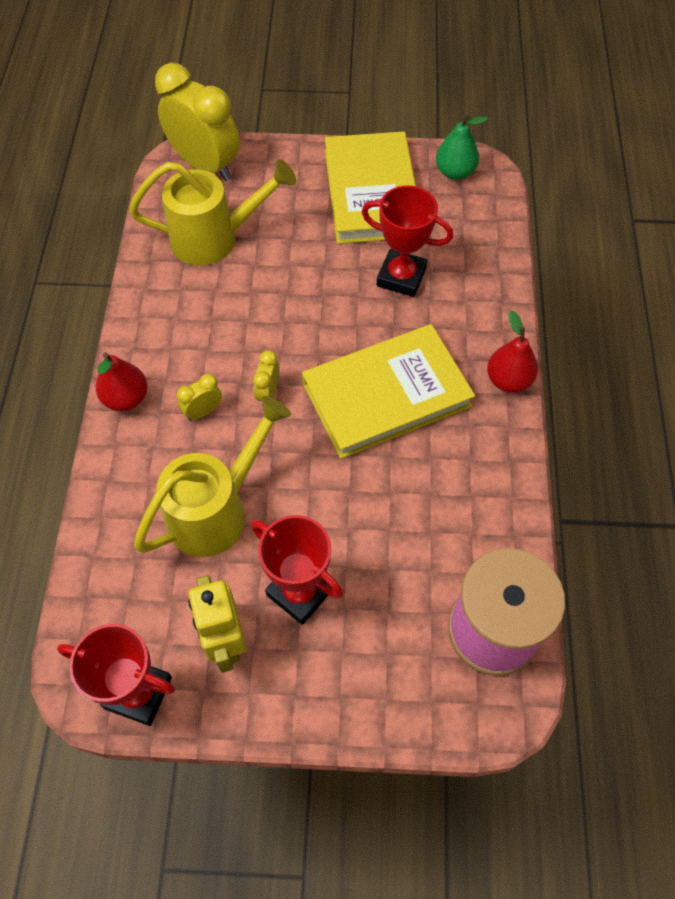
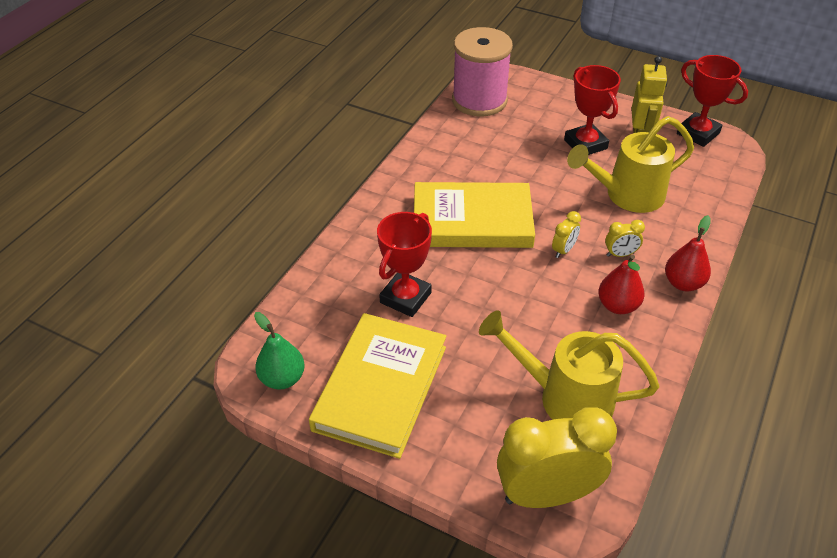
camera: 155 degrees left, 15 degrees down
yellow clock [155,63,240,181] -> yellow clock turned 105 degrees clockwise [497,407,617,508]
red trophy [361,185,453,297] -> red trophy turned 75 degrees clockwise [377,212,432,317]
red pear [487,311,538,393] -> red pear moved to [598,254,644,314]

